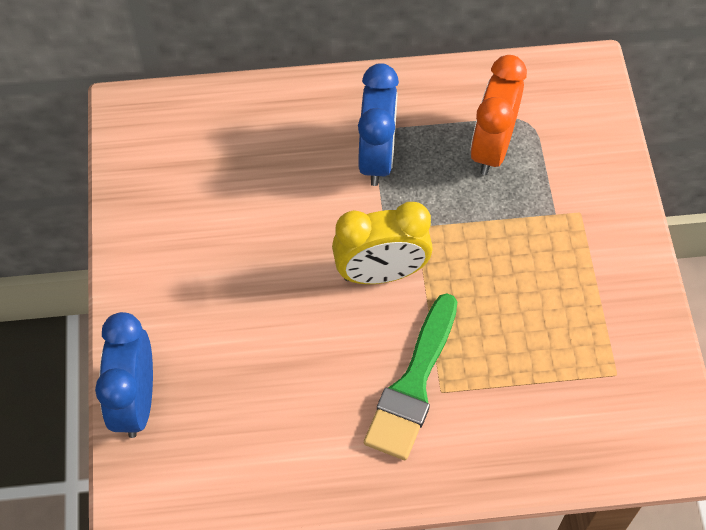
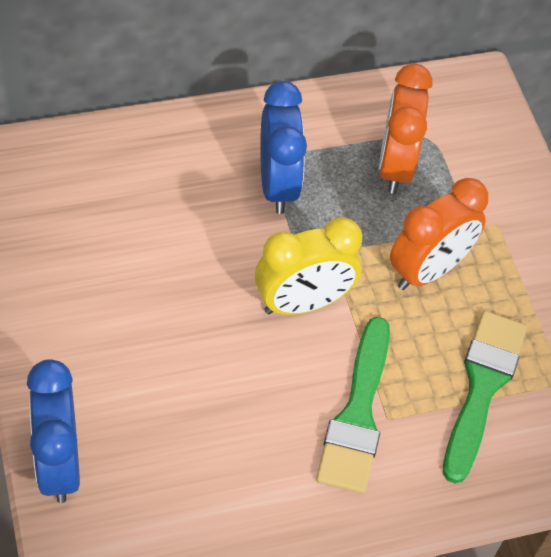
camera: 15 degrees left, 5 degrees down
none -> orange clock [390,178,488,290]
none -> green brush [443,311,527,484]

